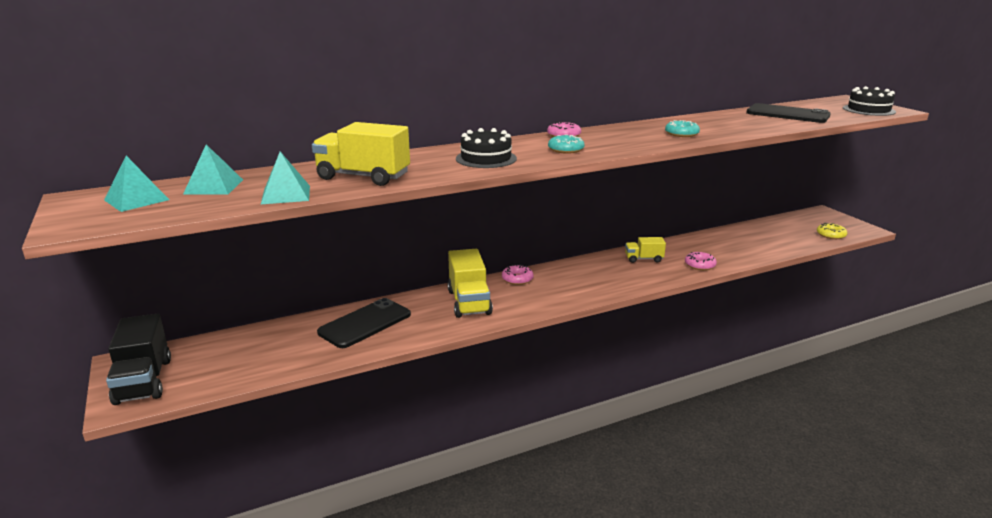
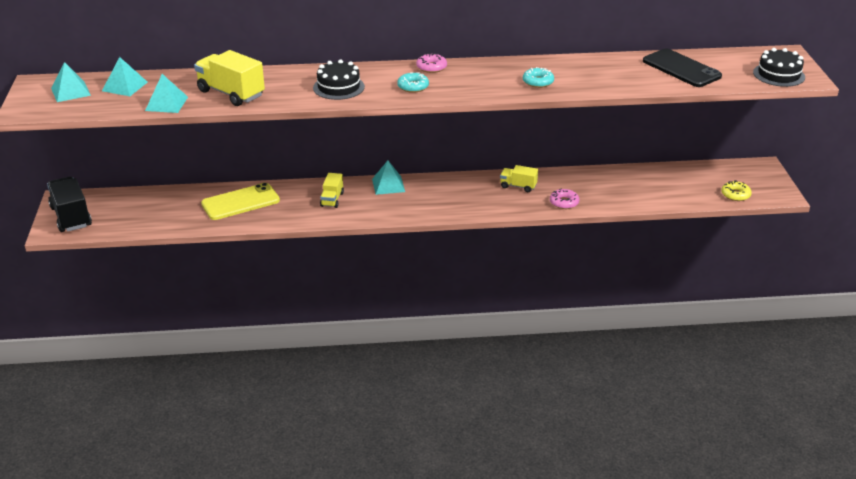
camera: 20 degrees right, 10 degrees up
black truck [106,314,171,405] -> black truck turned 150 degrees clockwise [47,176,92,232]
black phone [317,298,411,348] -> yellow phone [201,183,280,220]
yellow truck [448,249,493,318] -> yellow truck [320,173,344,208], size x0.57
pink donut [502,265,534,285] -> turquoise pyramid [372,160,405,195]

